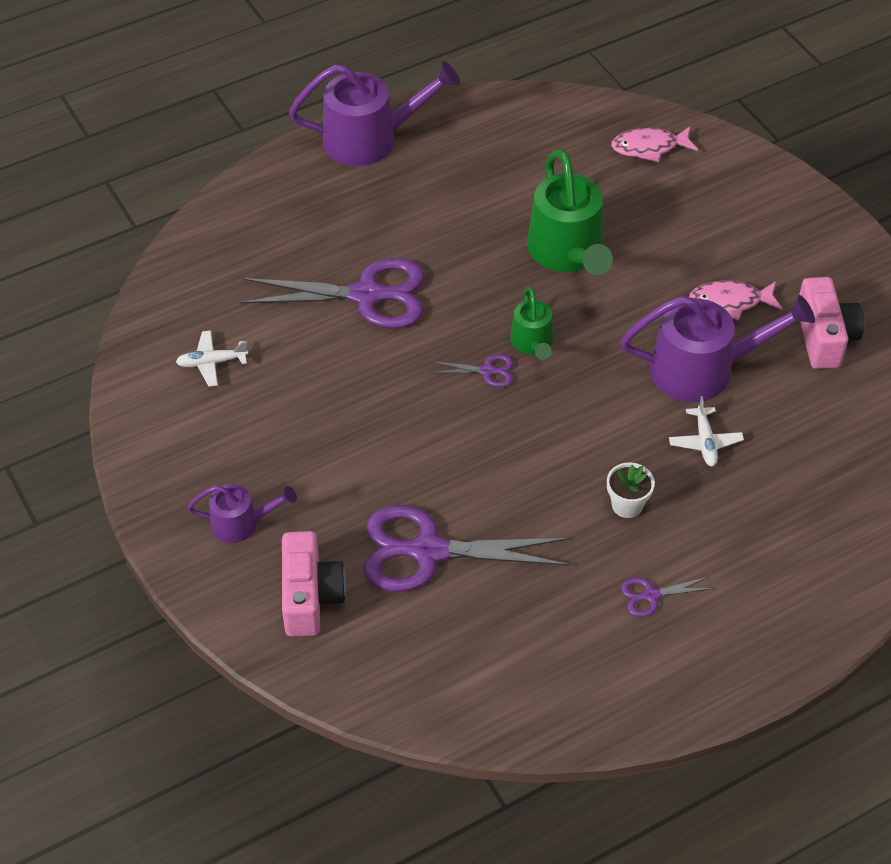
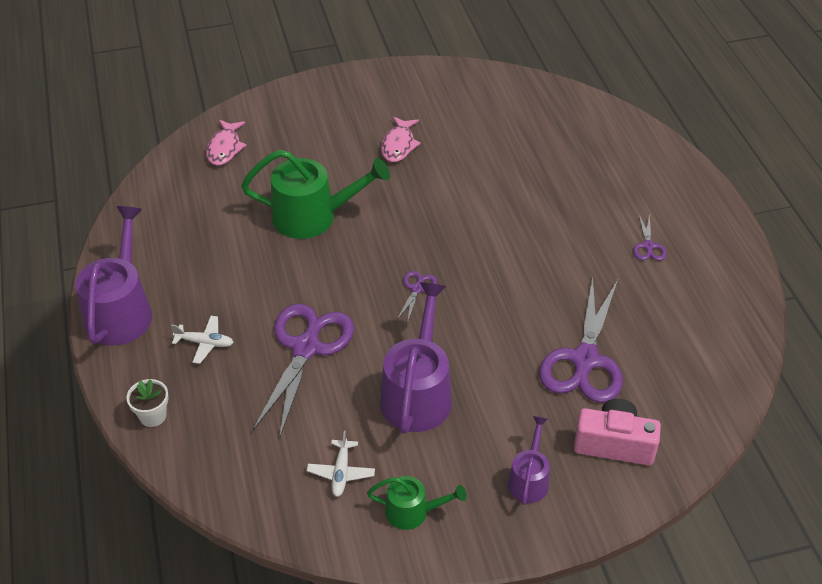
camera: 75 degrees left, 5 degrees down
green watering can [510,286,553,360] -> green watering can moved to [367,476,467,530]
white flower pot [607,462,655,518] -> white flower pot moved to [126,379,169,427]
purple watering can [621,295,815,402] -> purple watering can moved to [380,282,452,434]
white plane [669,396,744,466] -> white plane moved to [171,316,234,364]
pink camera [799,277,864,369] -> none

